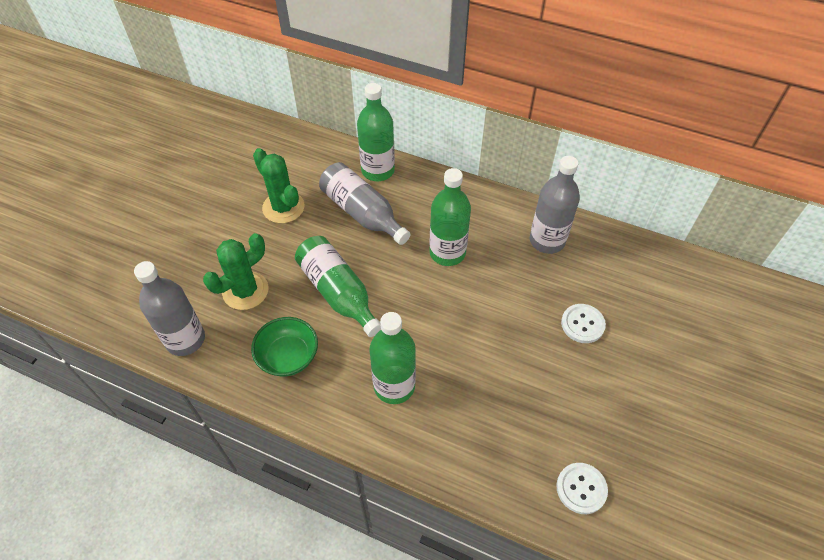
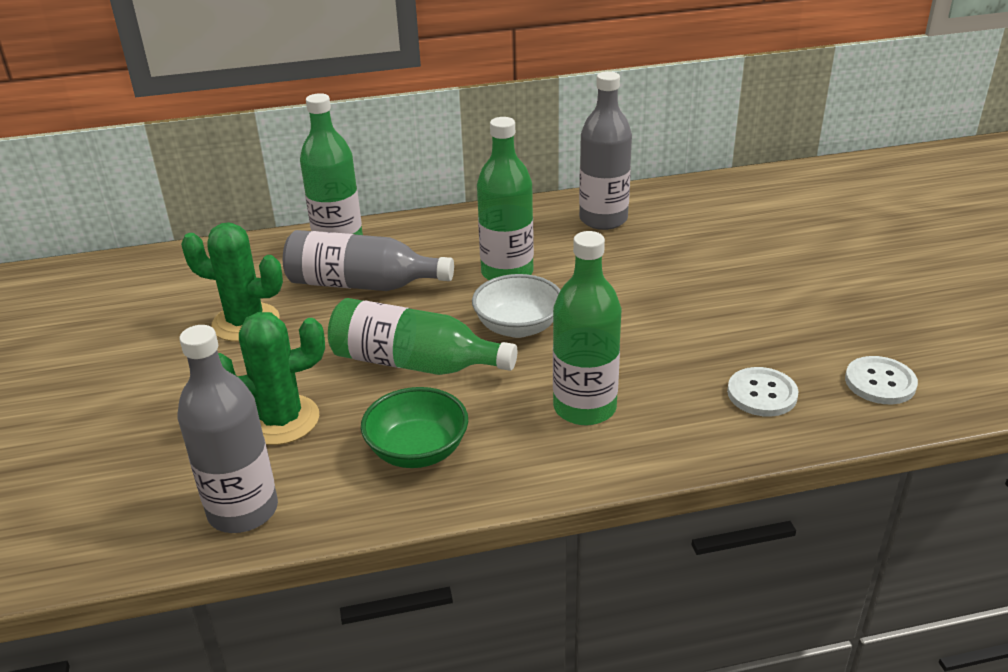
camera: 35 degrees left, 20 degrees down
green cactus [203,233,269,310] -> green cactus turned 60 degrees clockwise [218,312,325,445]
white button [561,304,606,343] -> white button moved to [727,367,799,417]
none -> white bowl [472,274,561,338]

